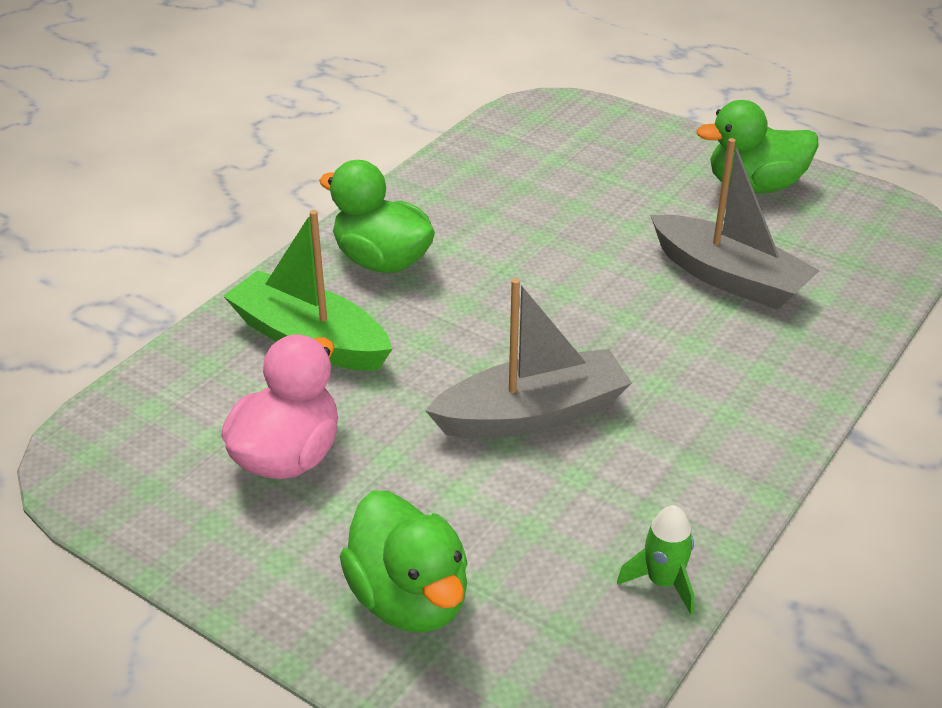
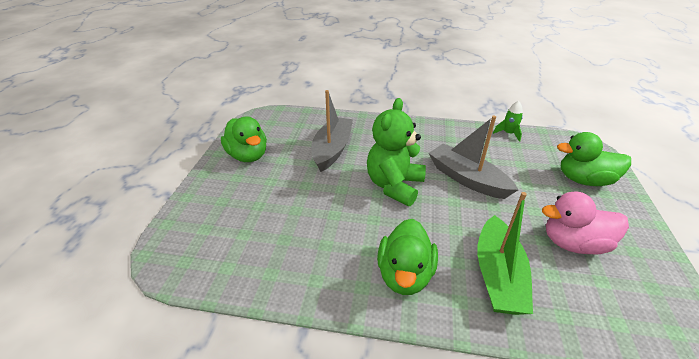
camera: 115 degrees left, 0 degrees up
green duck [340,491,468,633] -> green duck turned 120 degrees counterclockwise [557,132,631,186]
none -> green teddy bear [367,98,426,206]

